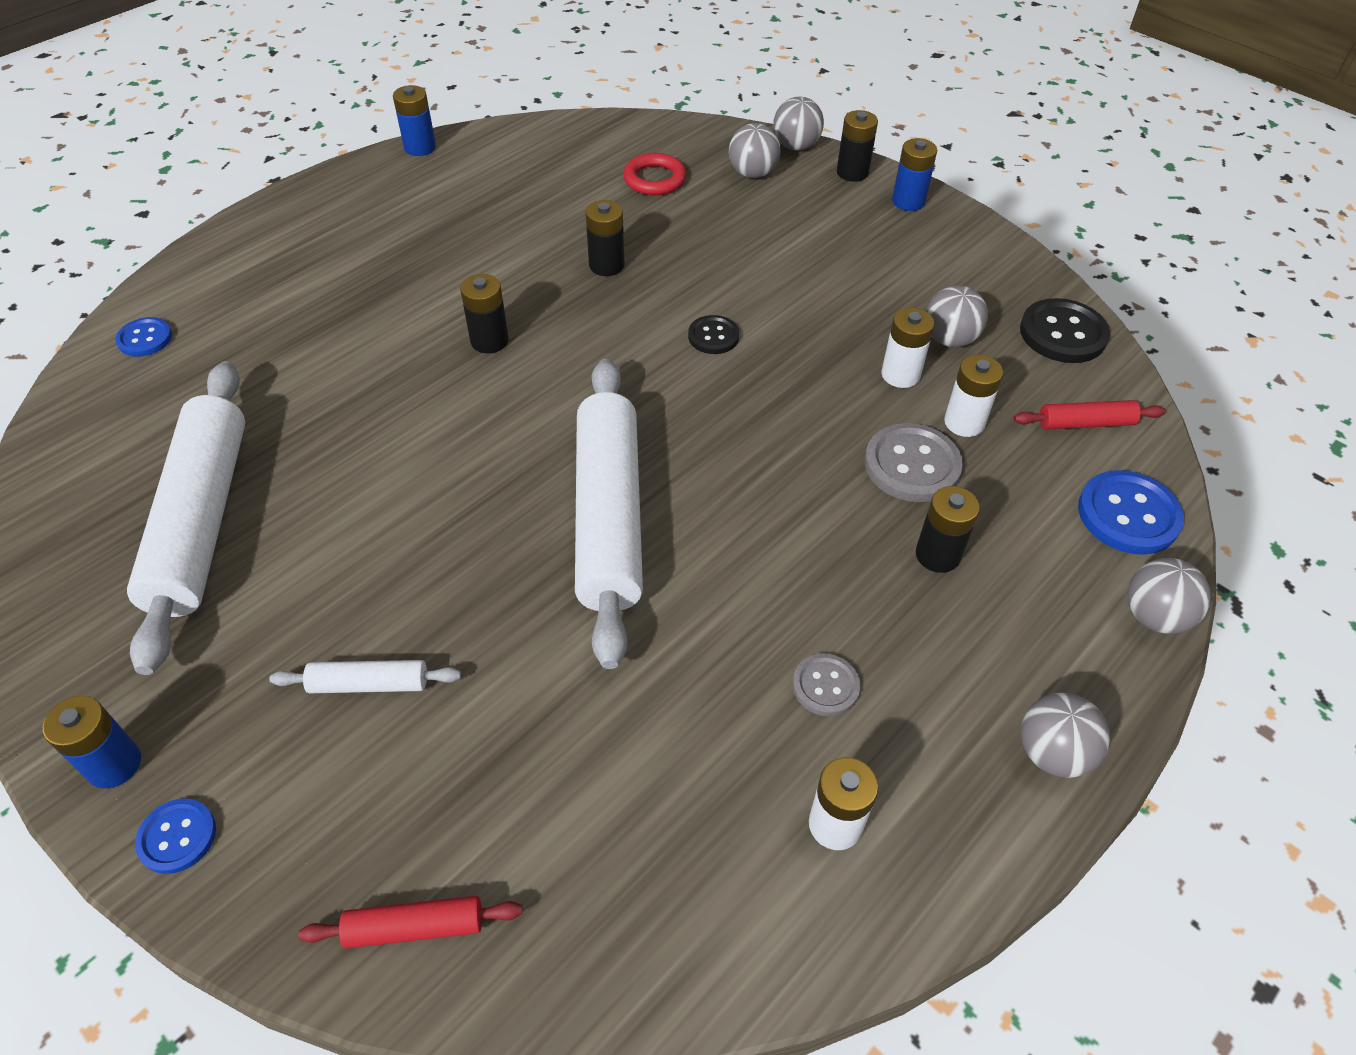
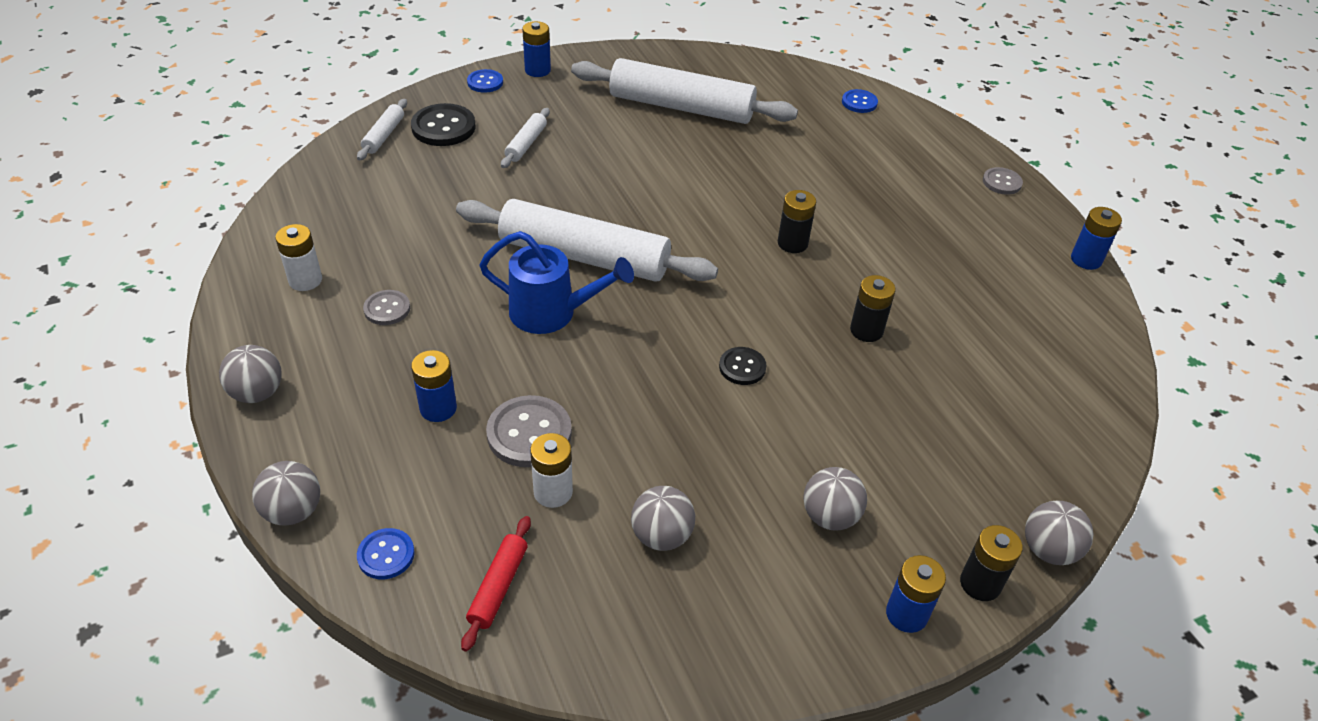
camera: 110 degrees right, 5 degrees down
red rolling pin [298,896,523,949] -> white rolling pin [357,99,407,160]
red ring [623,153,686,195] -> none
grey ball [729,123,780,178] -> grey ball moved to [803,467,867,531]
white battery [881,307,934,388] -> none
black battery [916,486,980,573] -> blue battery [411,350,457,422]
black button [1020,298,1110,363] -> black button moved to [411,103,476,146]
blue button [1078,470,1184,555] -> blue button [357,528,415,579], size x0.60
none -> blue watering can [479,231,634,334]
none -> grey button [983,167,1023,195]

